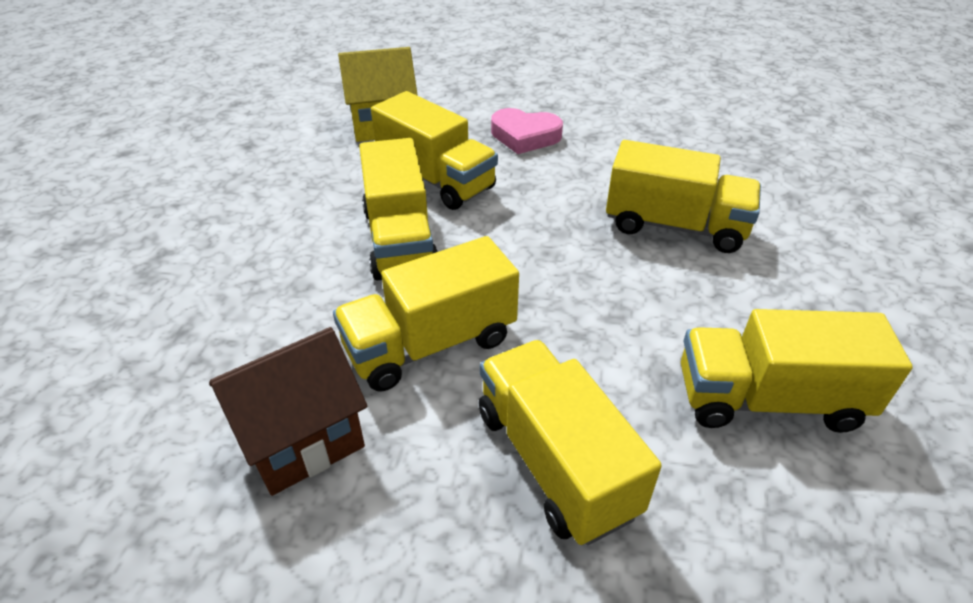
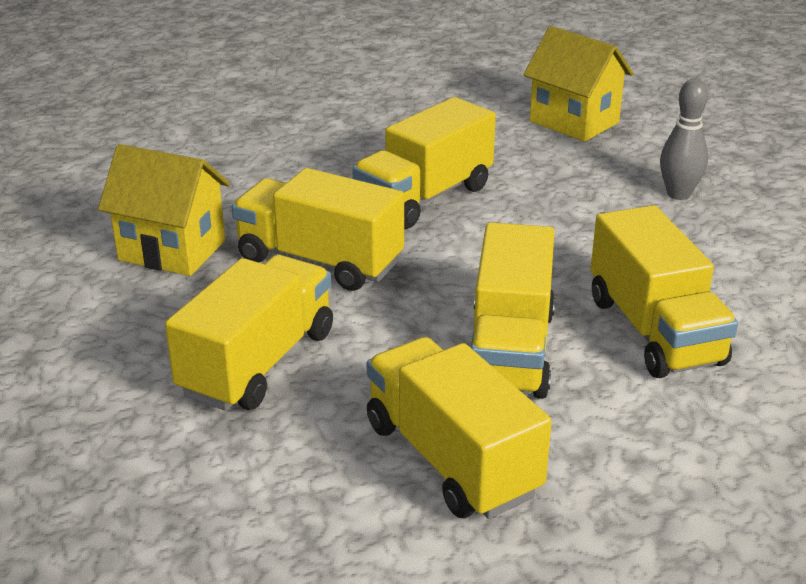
camera: 55 degrees right, 10 degrees down
brown house [209,327,367,496] -> yellow house [98,144,230,276]
yellow truck [371,91,498,210] -> yellow truck moved to [471,222,555,399]
pink heart [491,108,563,154] -> grey bowling pin [660,79,708,200]

